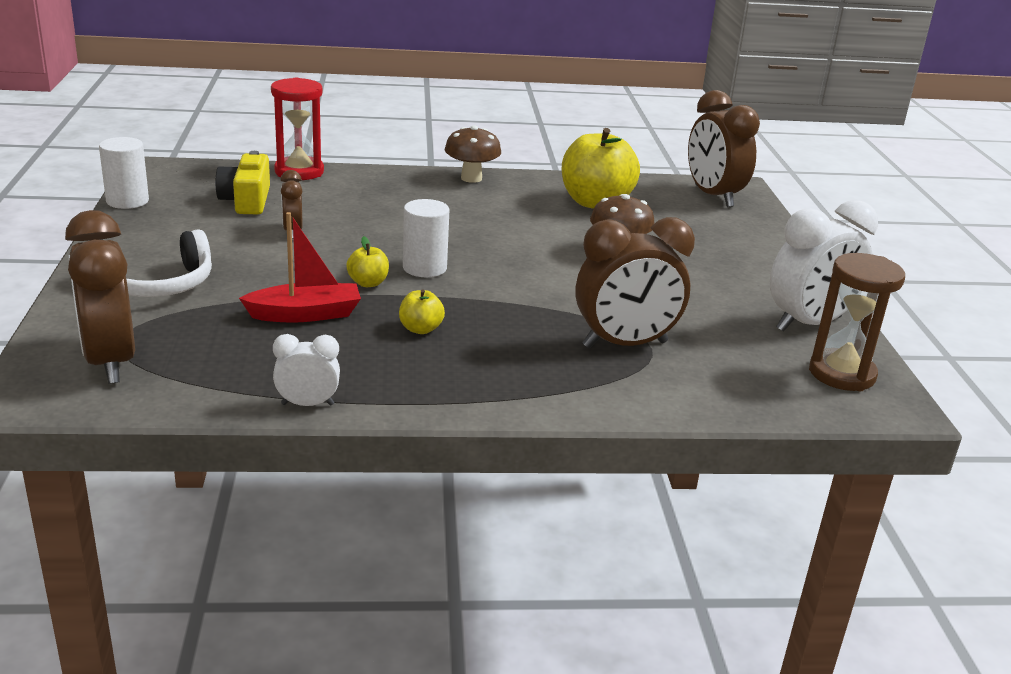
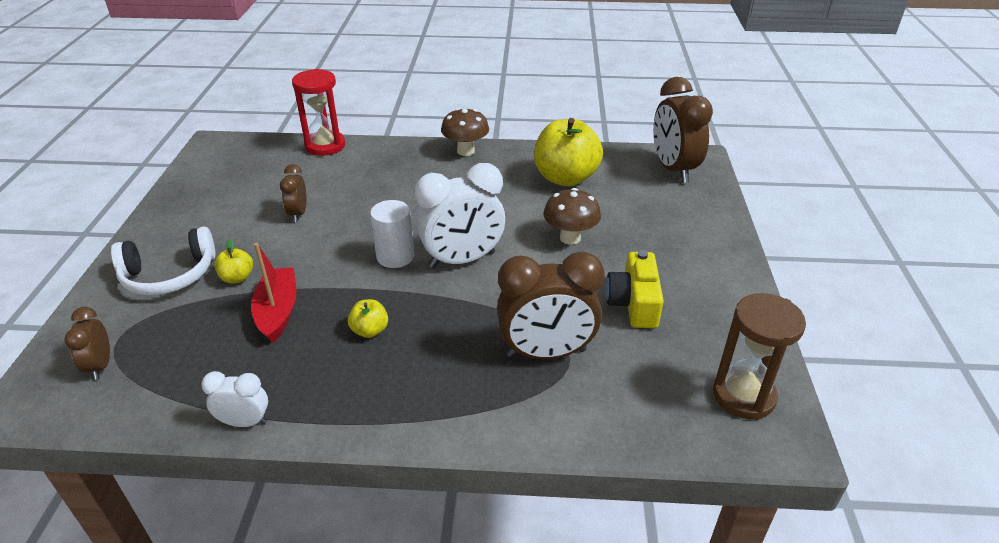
camera: 10 degrees right, 10 degrees up
brown clock [65,210,135,384] -> brown clock [64,307,110,380], size x0.51
white cylinder [99,137,149,209] -> none
yellow camera [215,151,270,214] -> yellow camera moved to [606,250,664,328]
red boat [239,212,361,323] -> red boat turned 90 degrees counterclockwise [251,243,296,343]
yellow apple [346,236,389,287] -> yellow apple moved to [214,239,253,284]
white clock [770,200,878,332] -> white clock moved to [414,163,505,268]

